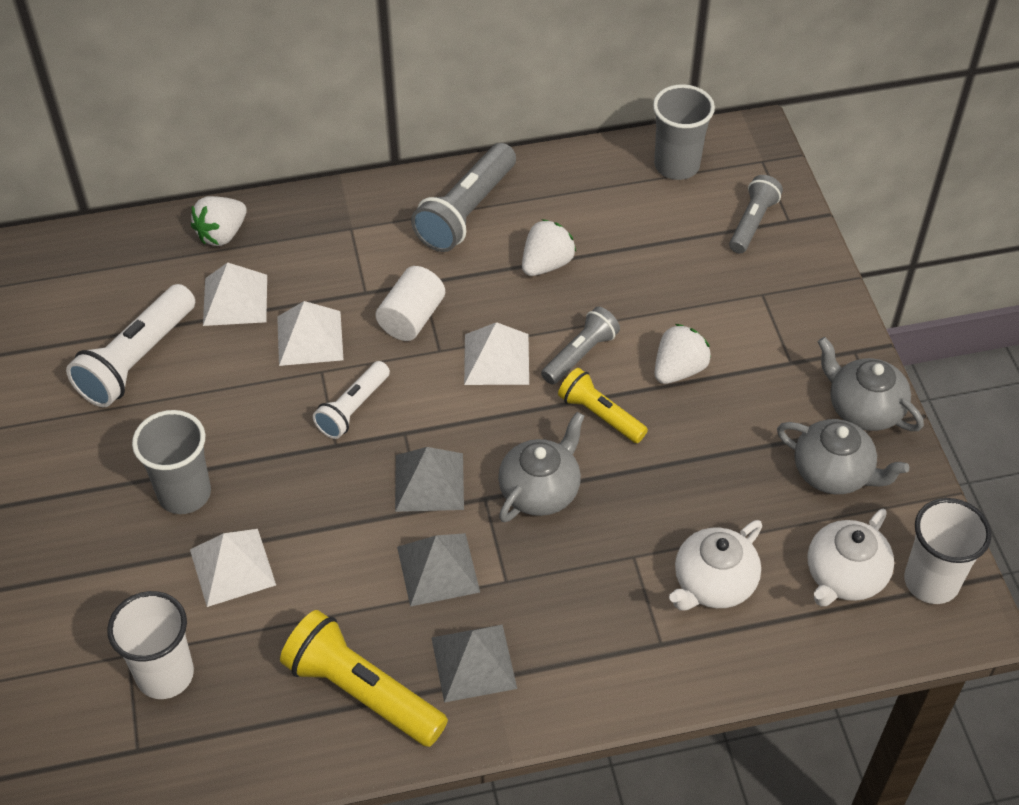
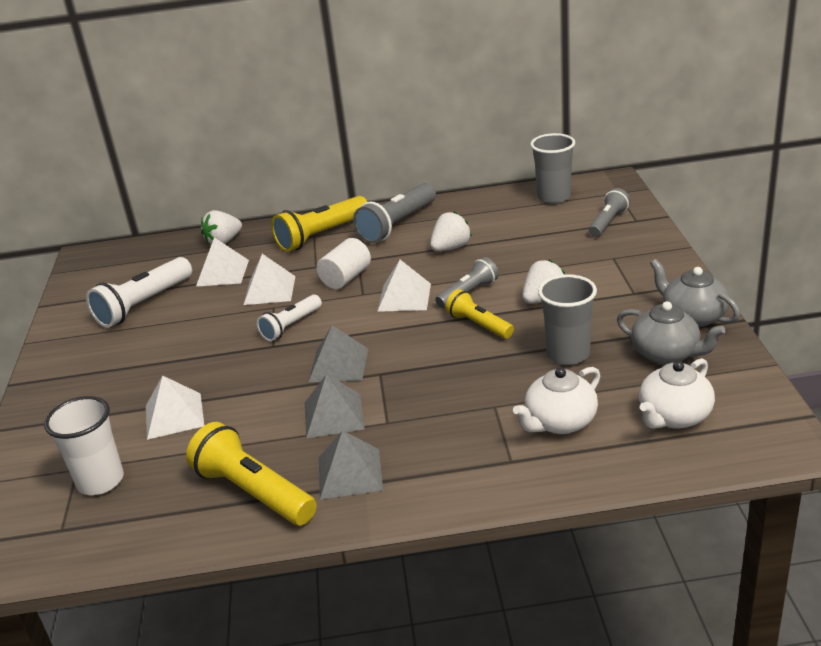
camera: 10 degrees right, 20 degrees down
grey cup [132,410,211,514] -> grey cup moved to [538,274,597,365]
grey teapot [498,412,584,522] -> none
white cup [904,498,991,604] -> none
none -> yellow flashlight [271,196,367,252]

